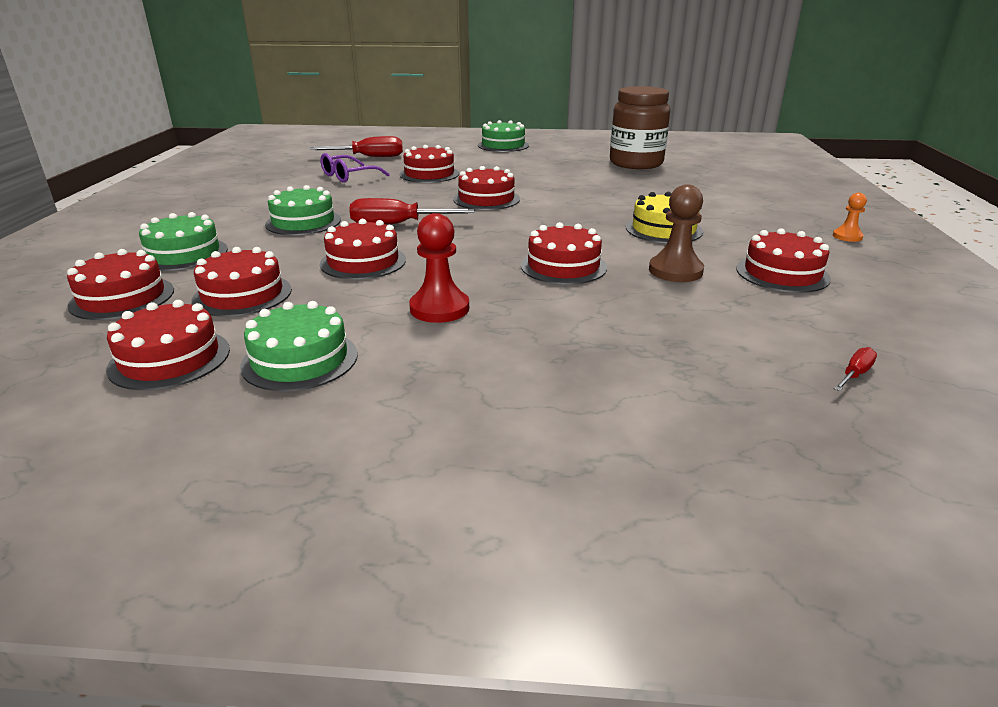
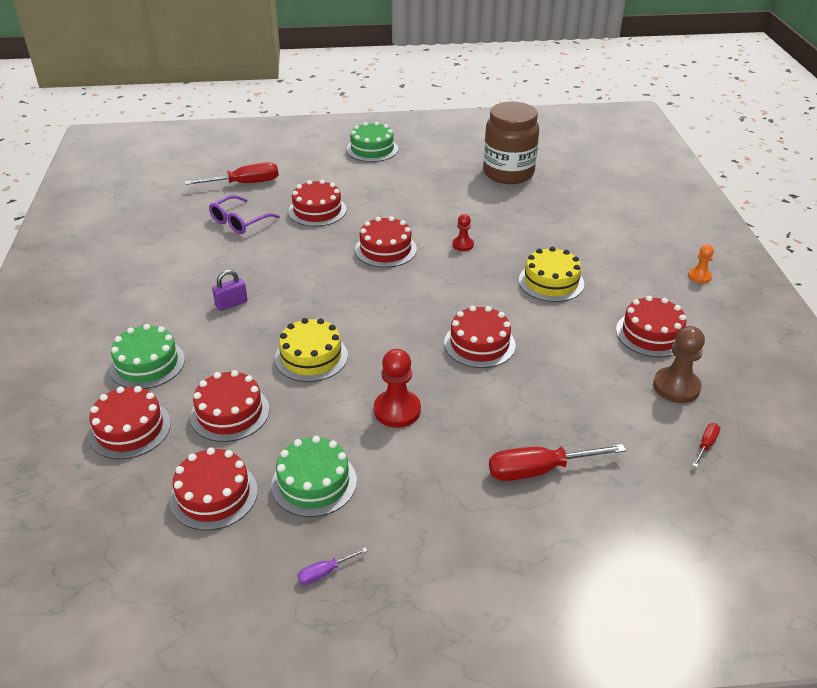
camera: 10 degrees left, 10 degrees up
green cake [265,185,341,235] -> purple padlock [212,270,248,311]
red cake [320,219,406,280] -> yellow cake [275,318,348,382]
red screwdriver [349,198,475,224] -> red screwdriver moved to [489,444,626,481]
brown pawn [649,184,704,282] -> brown pawn moved to [653,326,705,403]
none -> purple screwdriver [297,547,368,585]
none -> red pawn [452,214,474,251]

